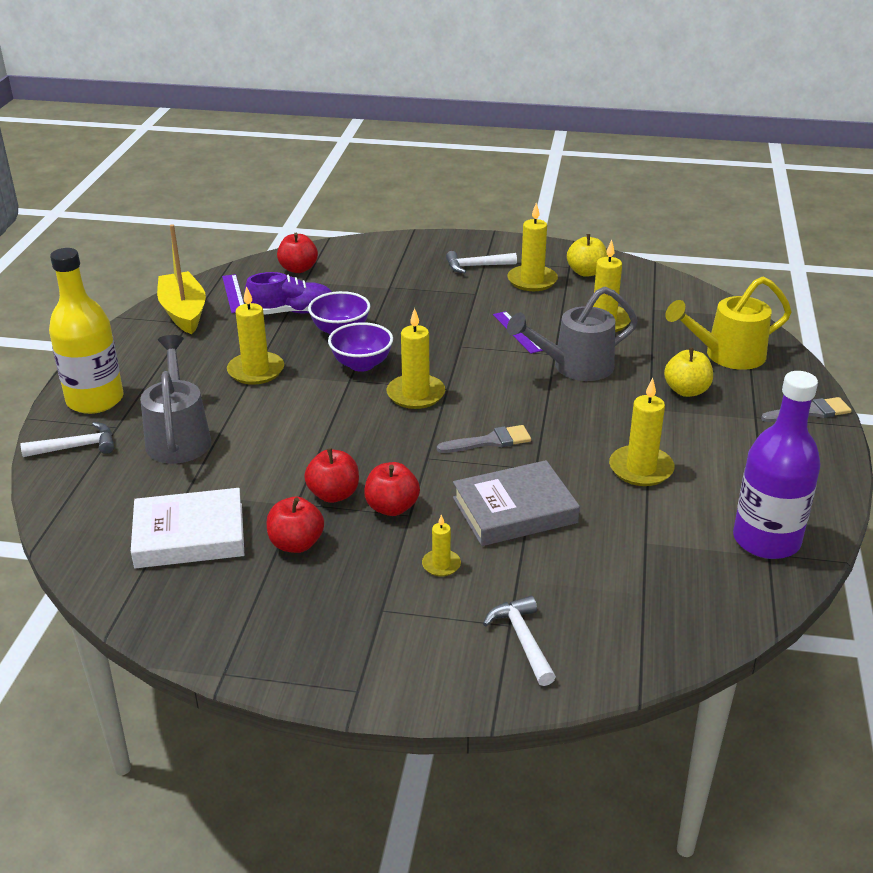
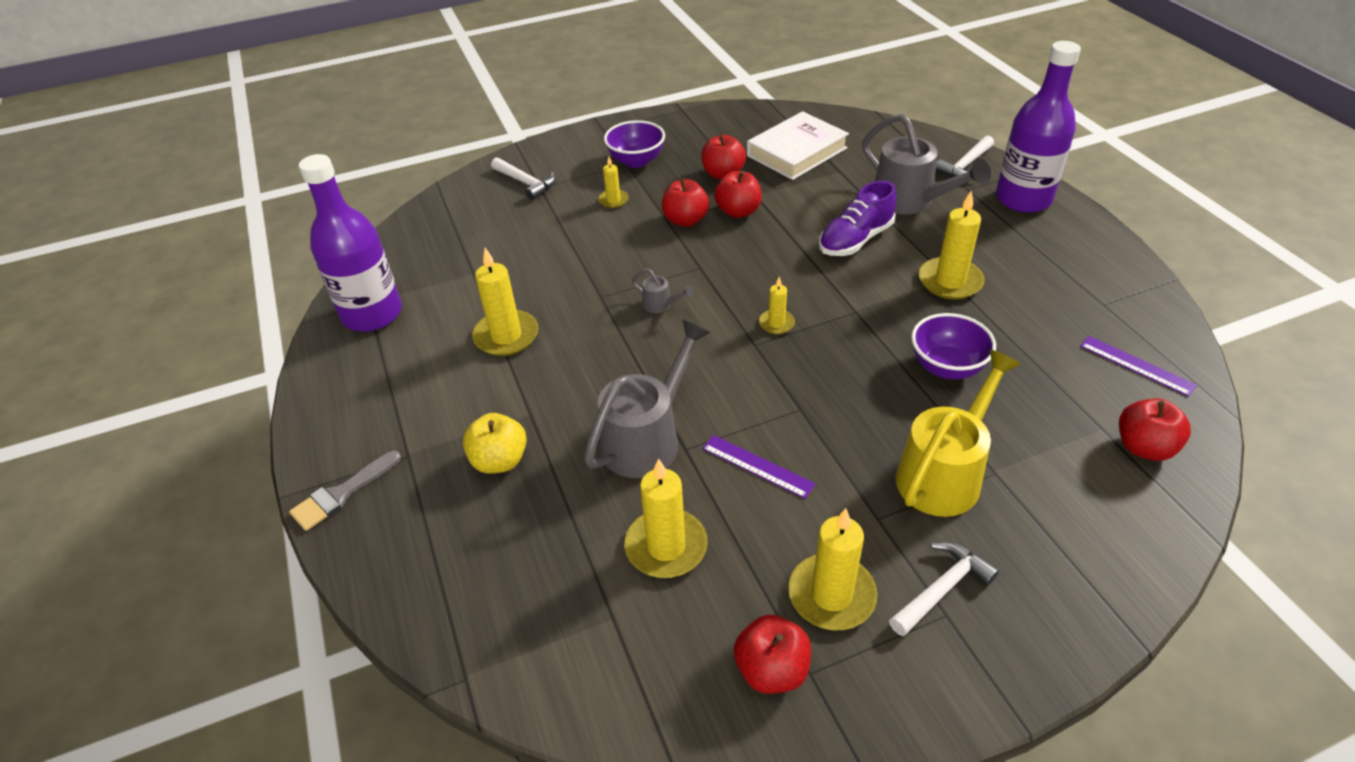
camera: 150 degrees right, 10 degrees up
yellow bottle [49,248,124,414] -> purple bottle [996,41,1081,213]
yellow boat [157,224,206,334] -> none
purple shoe [245,272,332,315] -> purple shoe moved to [819,181,897,256]
purple bowl [328,322,393,372] -> purple bowl moved to [604,120,665,168]
yellow candle [386,308,445,409] -> yellow candle [759,277,795,334], size x0.54
grey brush [437,425,531,453] -> grey watering can [632,268,694,313]
grey book [453,460,580,546] -> none
yellow apple [567,234,607,277] -> red apple [734,615,811,694]
yellow watering can [665,277,792,370] -> yellow watering can moved to [896,350,1021,517]

